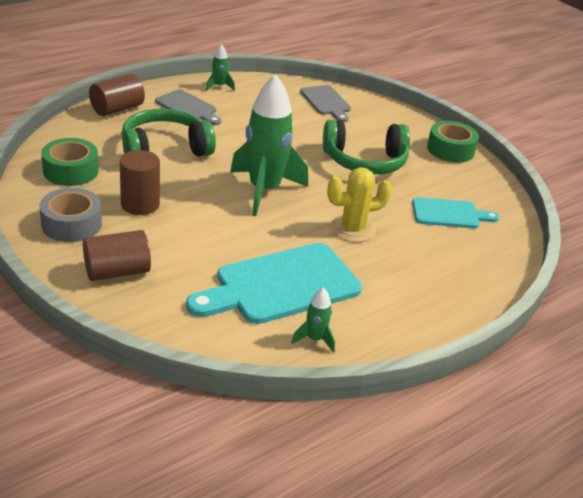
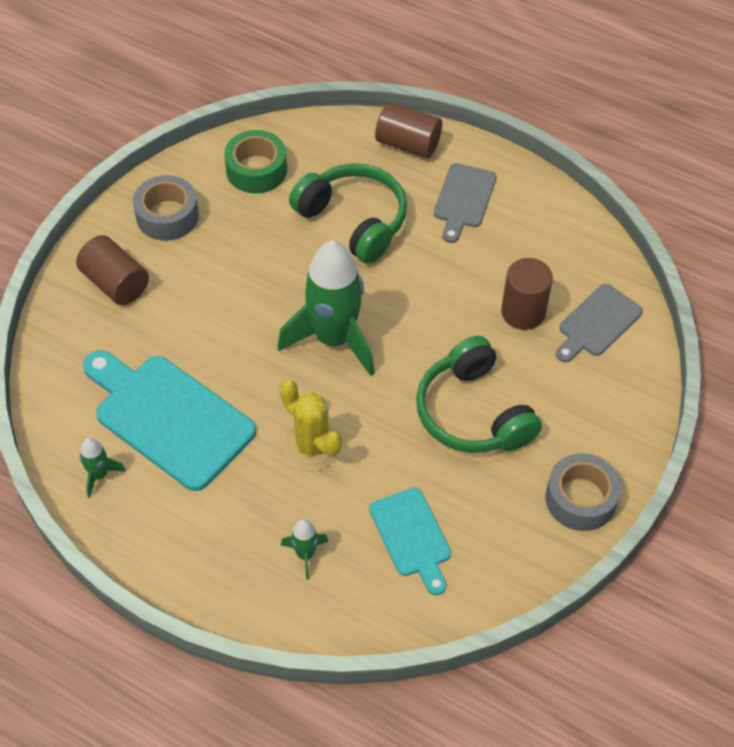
camera: 70 degrees right, 20 degrees up
brown cylinder [120,150,160,215] -> brown cylinder moved to [501,258,553,330]
green rocket [206,44,235,91] -> green rocket moved to [281,519,329,580]
green tape [427,121,479,163] -> grey tape [545,453,621,531]

